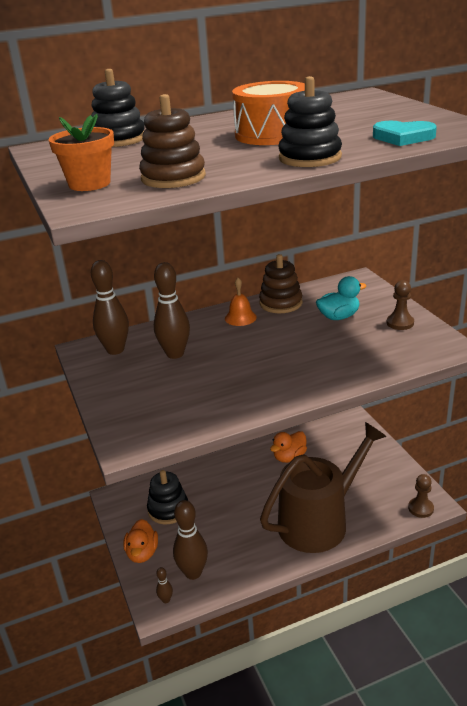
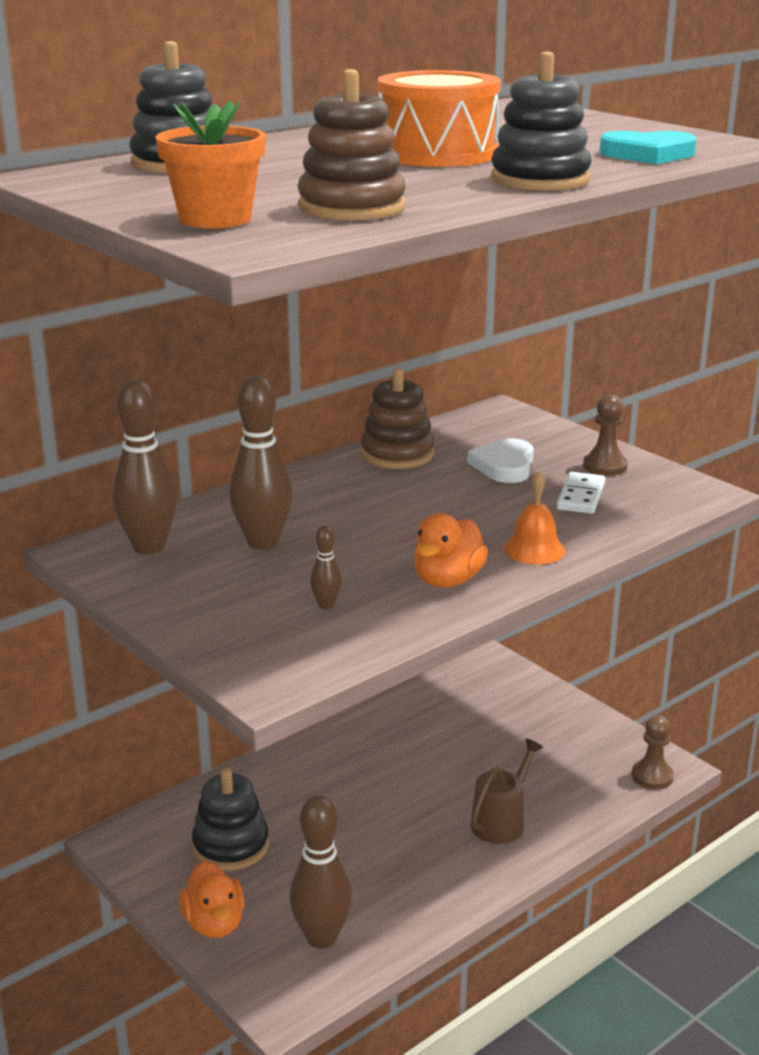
camera: 20 degrees left, 5 degrees down
brown bowling pin [156,567,173,603] -> brown bowling pin moved to [310,526,342,609]
orange bell [225,278,257,326] -> orange bell moved to [504,471,565,565]
brown watering can [260,422,387,553] -> brown watering can [471,738,543,844], size x0.45
orange duck [270,431,307,463] -> orange duck moved to [414,513,488,588]
turquoise duck [316,276,366,320] -> white heart [467,439,534,483]
none -> white domino [556,472,605,514]

